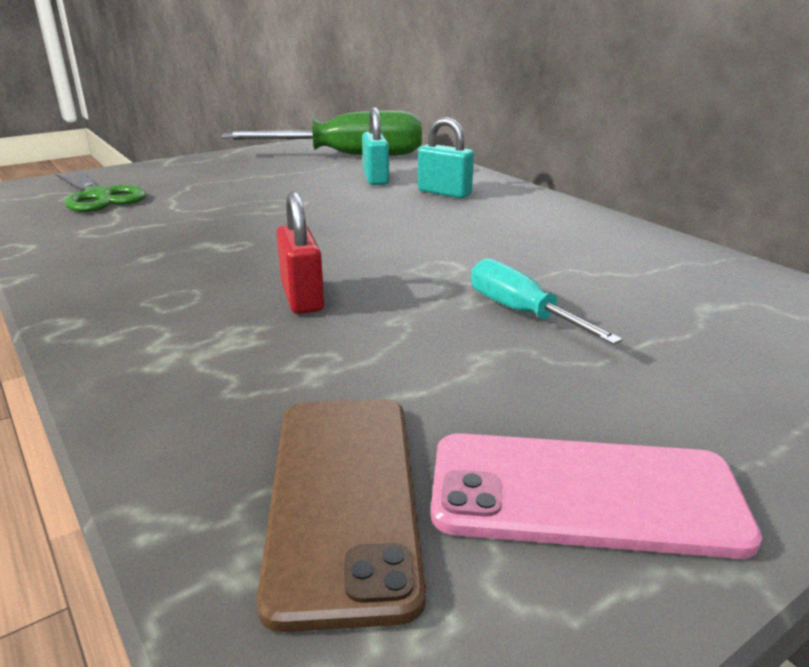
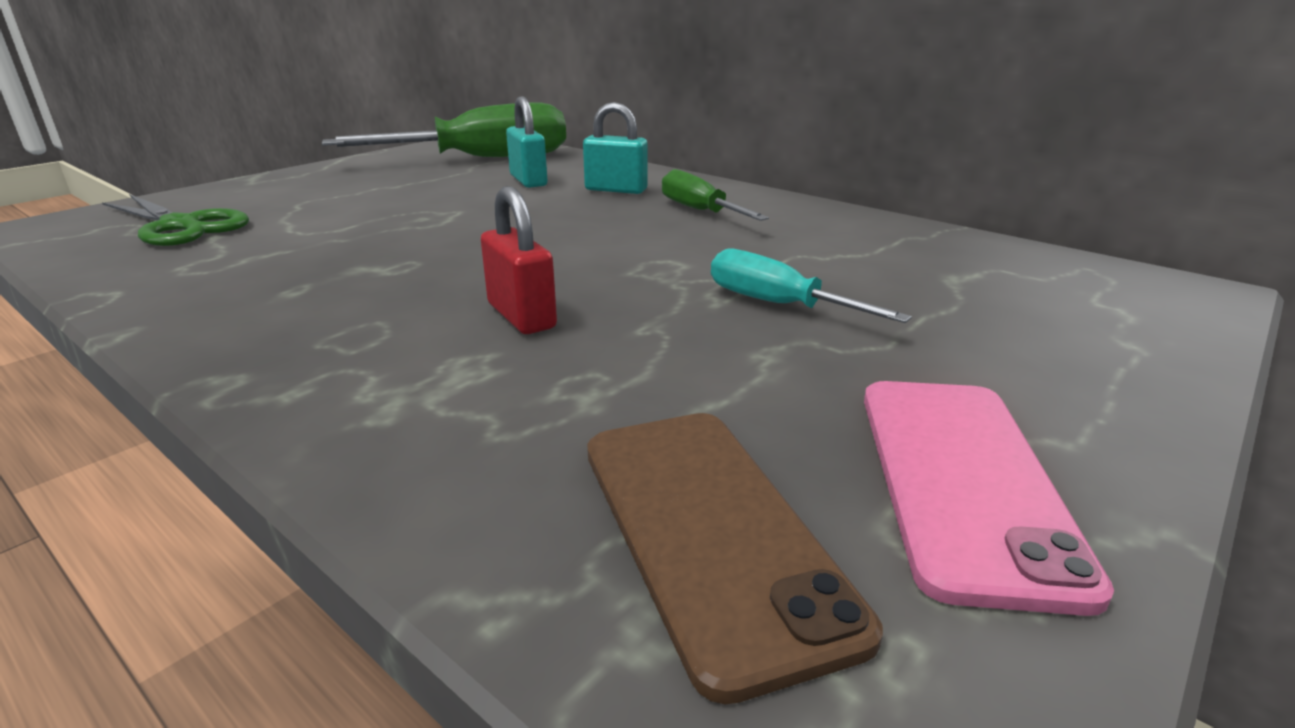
camera: 15 degrees left, 0 degrees up
pink phone [431,433,762,559] -> pink phone turned 75 degrees counterclockwise [864,381,1114,616]
none -> green screwdriver [662,169,769,221]

